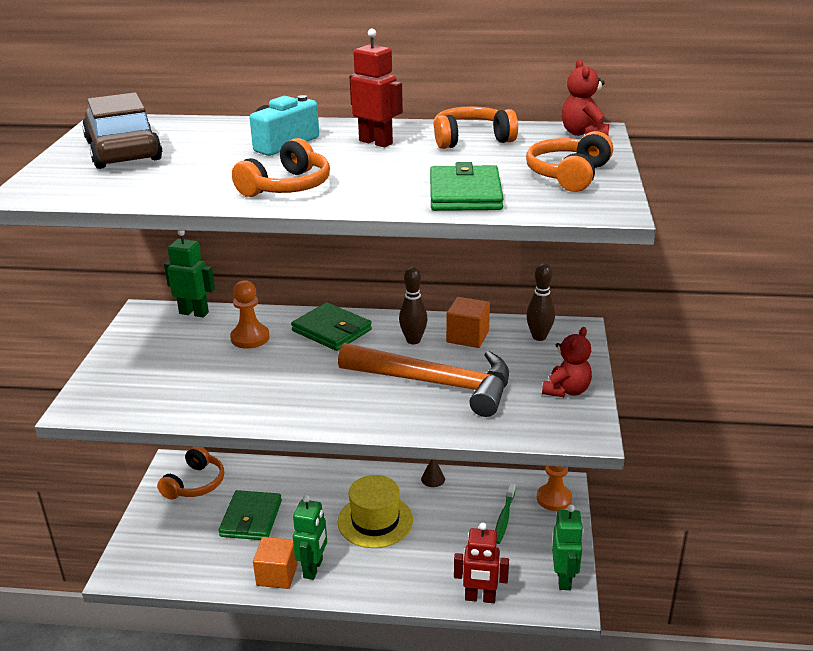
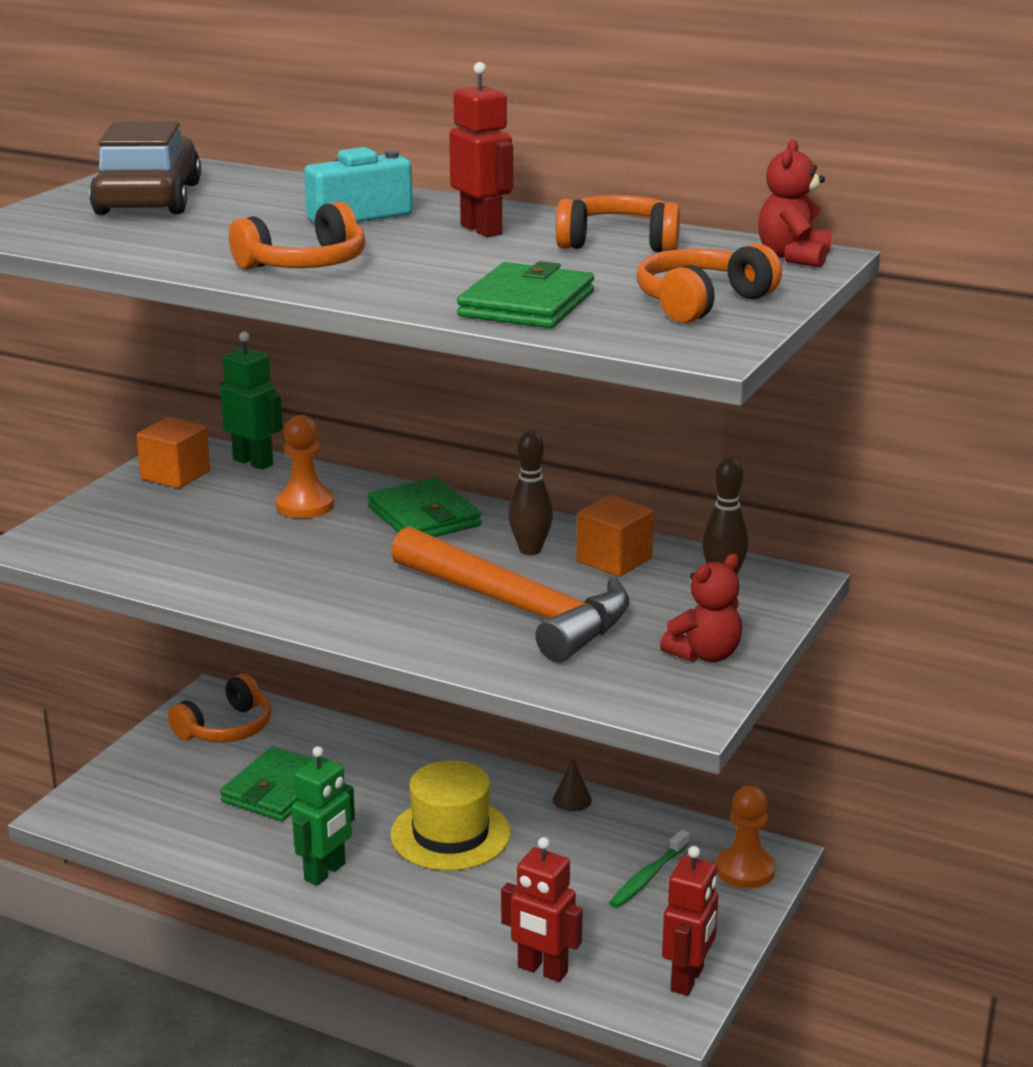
camera: 20 degrees right, 5 degrees down
orange cube [253,537,298,589] -> orange cube moved to [136,417,210,488]
green robot [552,505,584,590] -> red robot [662,846,718,996]

